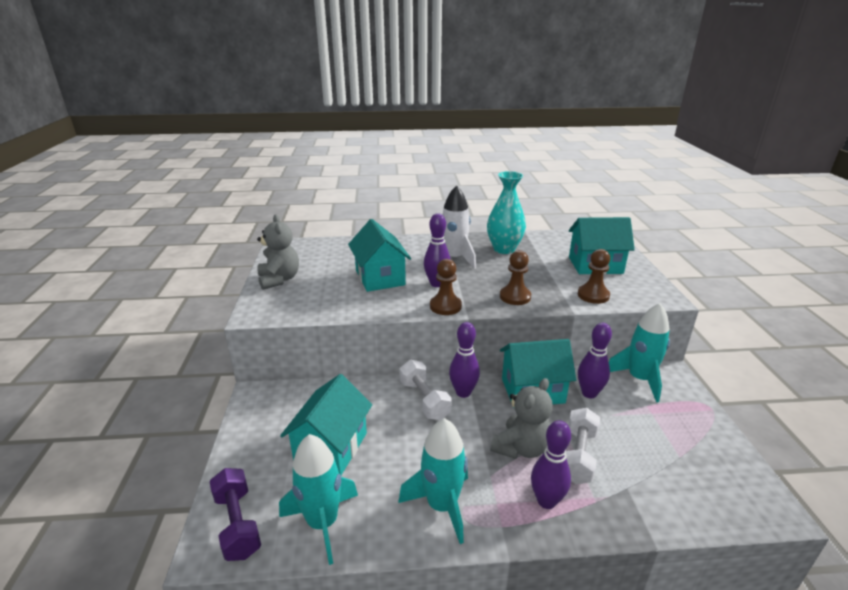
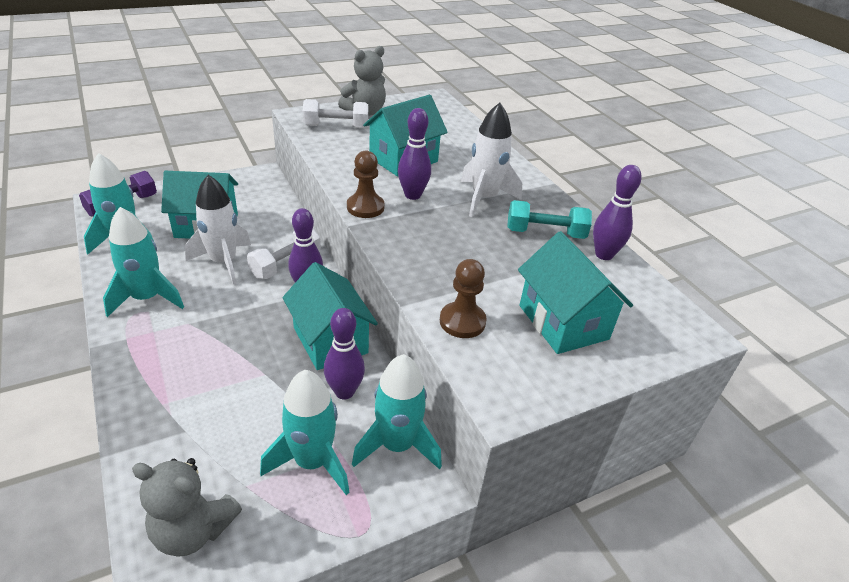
camera: 65 degrees right, 10 degrees up
turquoise vase [487,171,526,254] -> turquoise dumbbell [507,200,592,239]
grey teddy bear [490,378,553,459] -> grey teddy bear moved to [132,458,242,557]
brown pawn [500,250,531,305] -> none
purple bowling pin [531,420,571,509] -> purple bowling pin moved to [593,165,642,260]
white dumbbell [566,408,600,484] -> white dumbbell moved to [303,99,368,128]
none -> white rocket [185,175,251,285]
none -> turquoise rocket [260,370,349,495]

